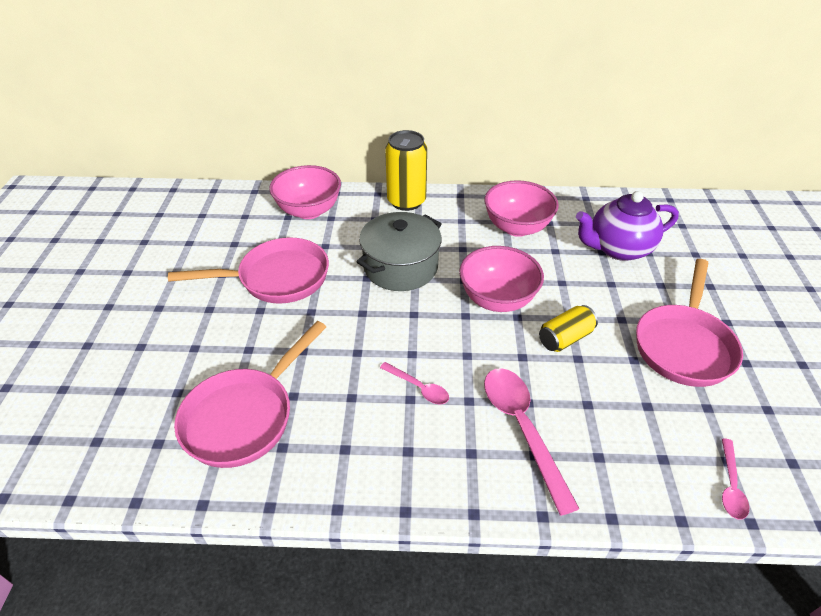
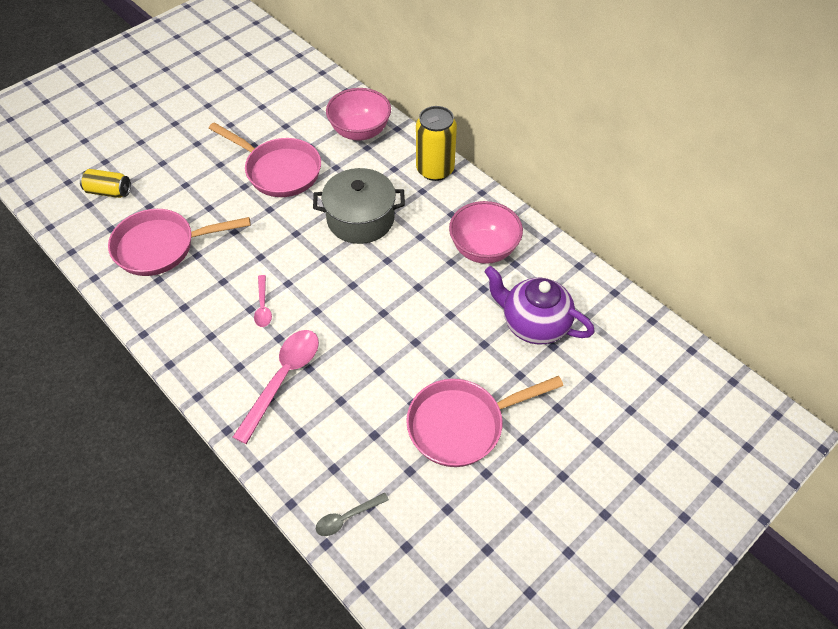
camera: 45 degrees right, 10 degrees up
pink bowl [459,246,544,312] -> none
yellow can [539,305,598,352] -> yellow can moved to [80,169,131,198]
pink spoon [722,438,749,520] -> grey spoon [316,492,389,536]

